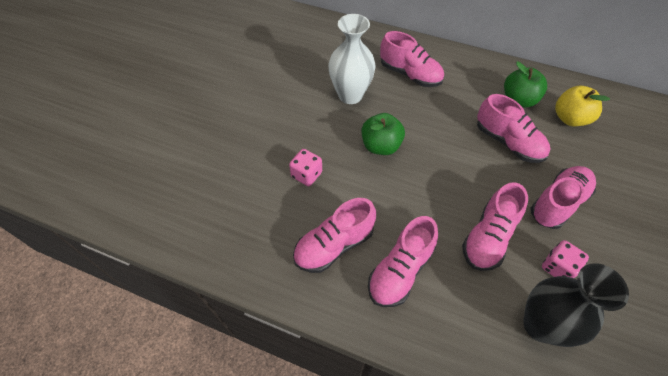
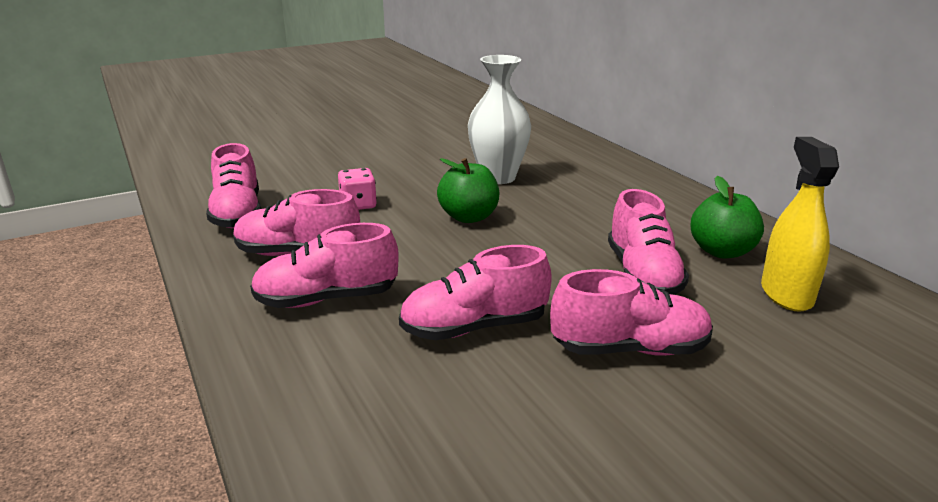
camera: 40 degrees right, 30 degrees down
pink shoe [380,31,444,87] -> pink shoe moved to [206,143,261,228]
black vase [523,263,629,347] -> none
pink dice [542,240,589,278] -> none
yellow apple [555,86,610,126] -> yellow spray bottle [761,137,839,312]

